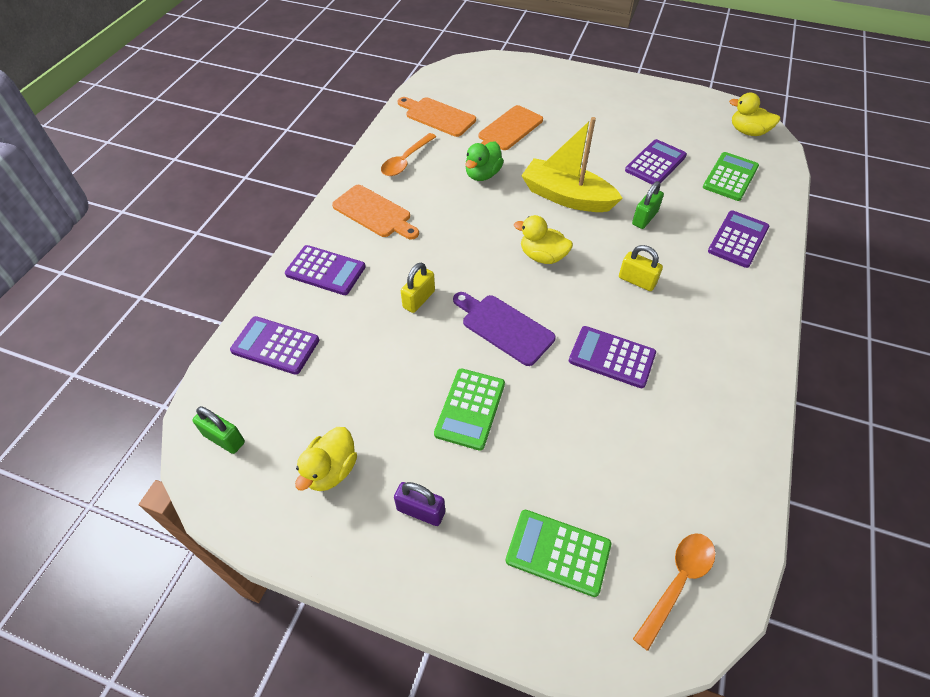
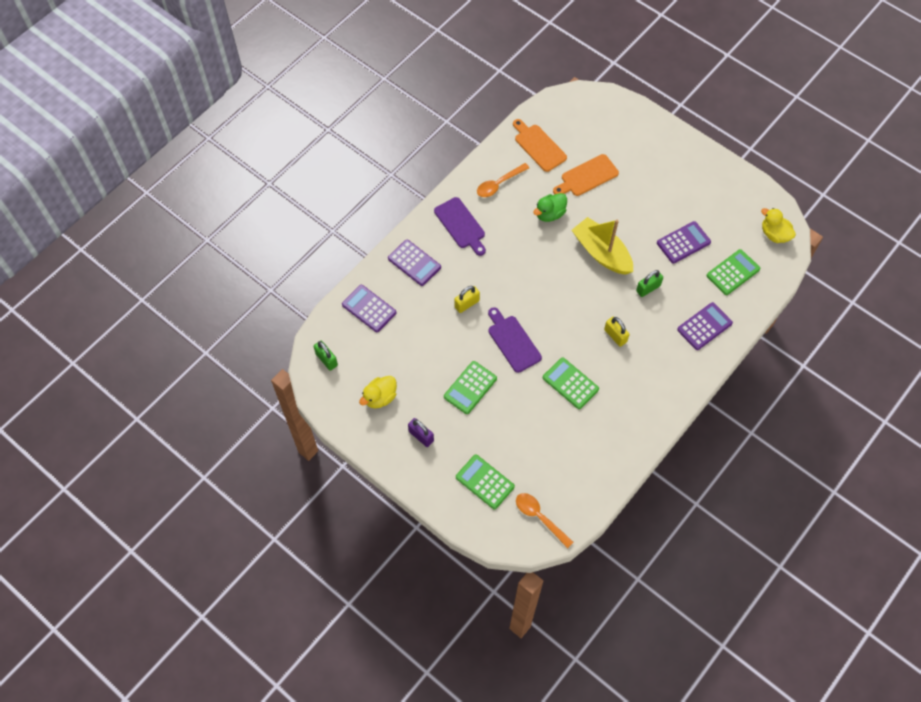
camera: 20 degrees right, 10 degrees up
orange cutting board [332,185,419,240] -> purple cutting board [434,197,486,256]
yellow duck [514,215,573,264] -> none
purple calculator [569,326,656,388] -> green calculator [543,357,599,409]
orange spoon [633,534,715,651] -> orange spoon turned 105 degrees counterclockwise [516,493,574,548]

